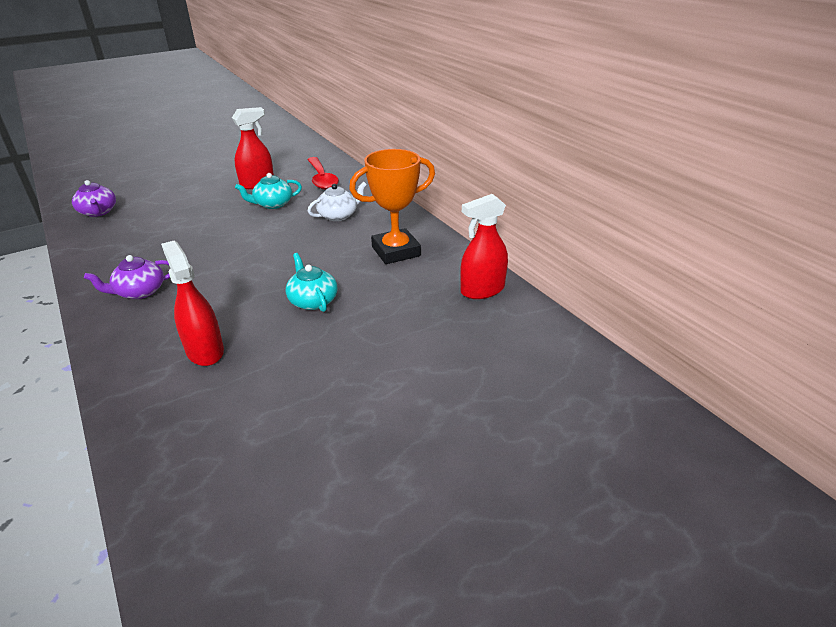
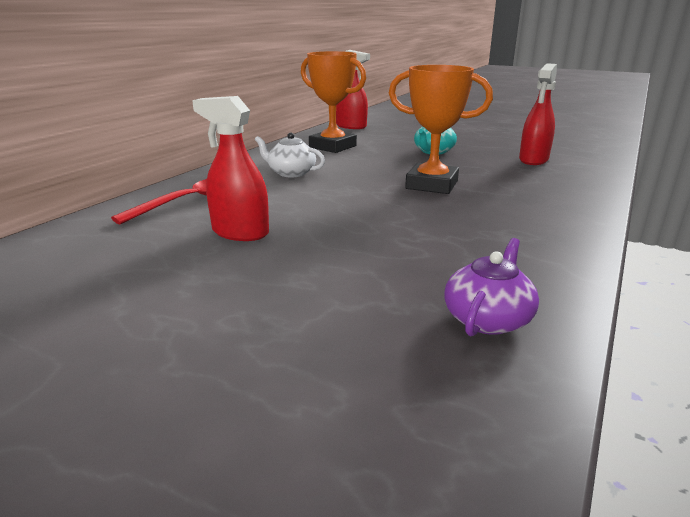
camera: 120 degrees left, 10 degrees down
purple teapot [84,255,170,299] -> none
turquoise teapot [235,173,302,209] -> none
none -> orange trophy [389,65,493,194]

